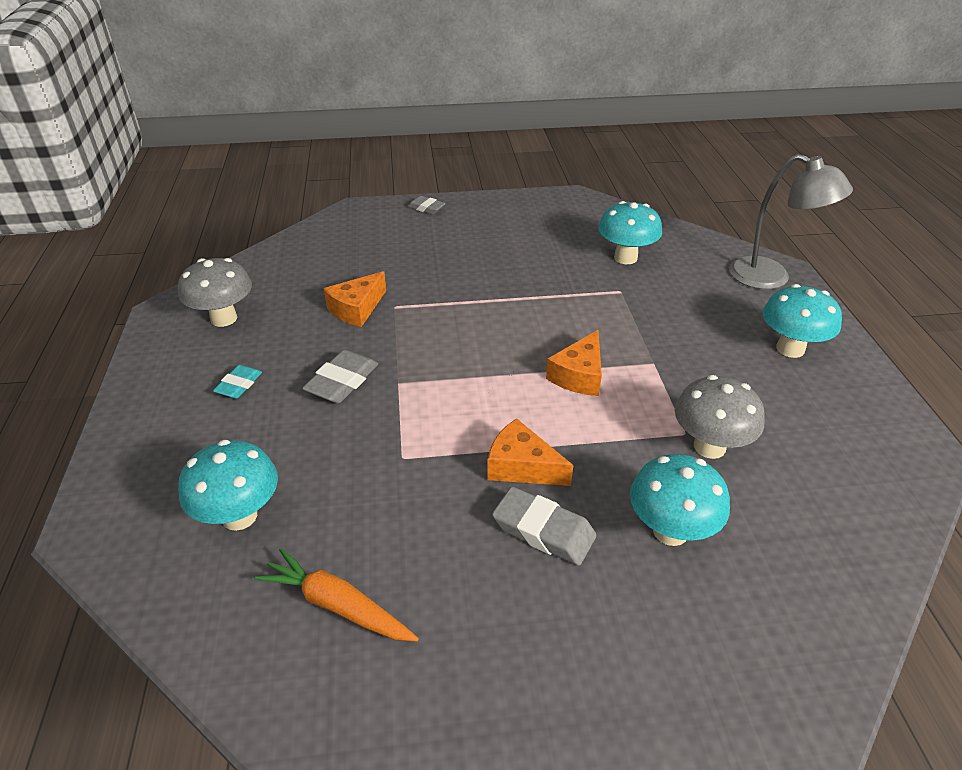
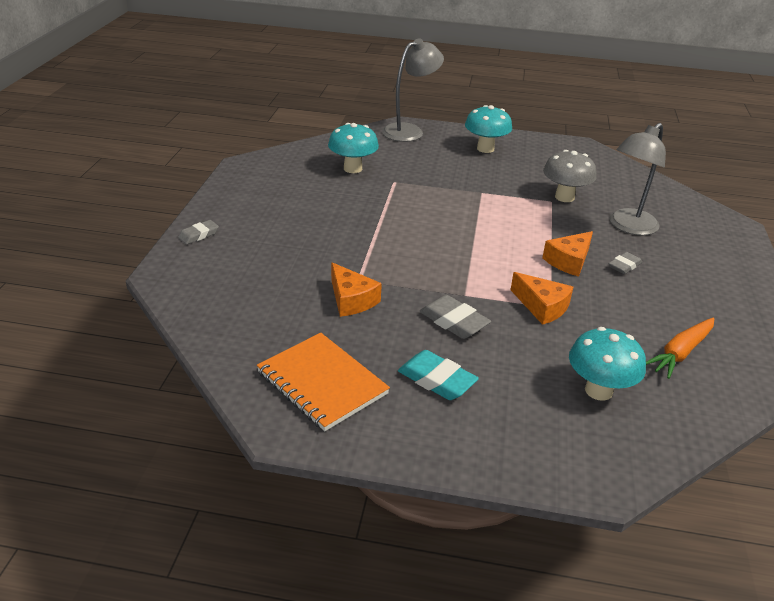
camera: 75 degrees left, 5 degrees down
grey mushroom [178,258,252,327] -> orange notebook [257,333,390,431]
turquoise eraser [213,365,262,399] -> turquoise eraser [398,350,479,400], size x1.59
grey eraser [492,487,596,566] -> grey eraser [609,252,642,274], size x0.63
orange cheese [546,330,602,396] -> orange cheese moved to [511,272,573,325]
turquoise mushroom [630,454,730,546] -> grey lamp [609,123,666,235]

